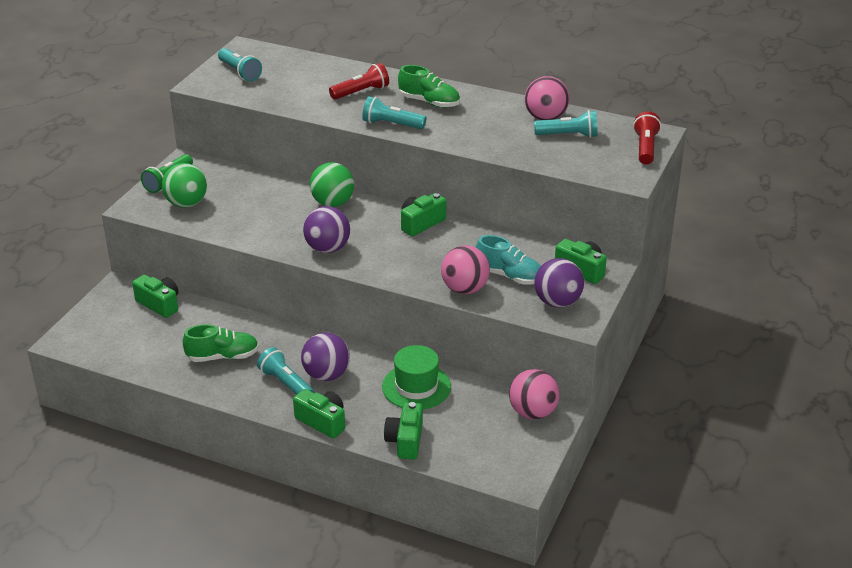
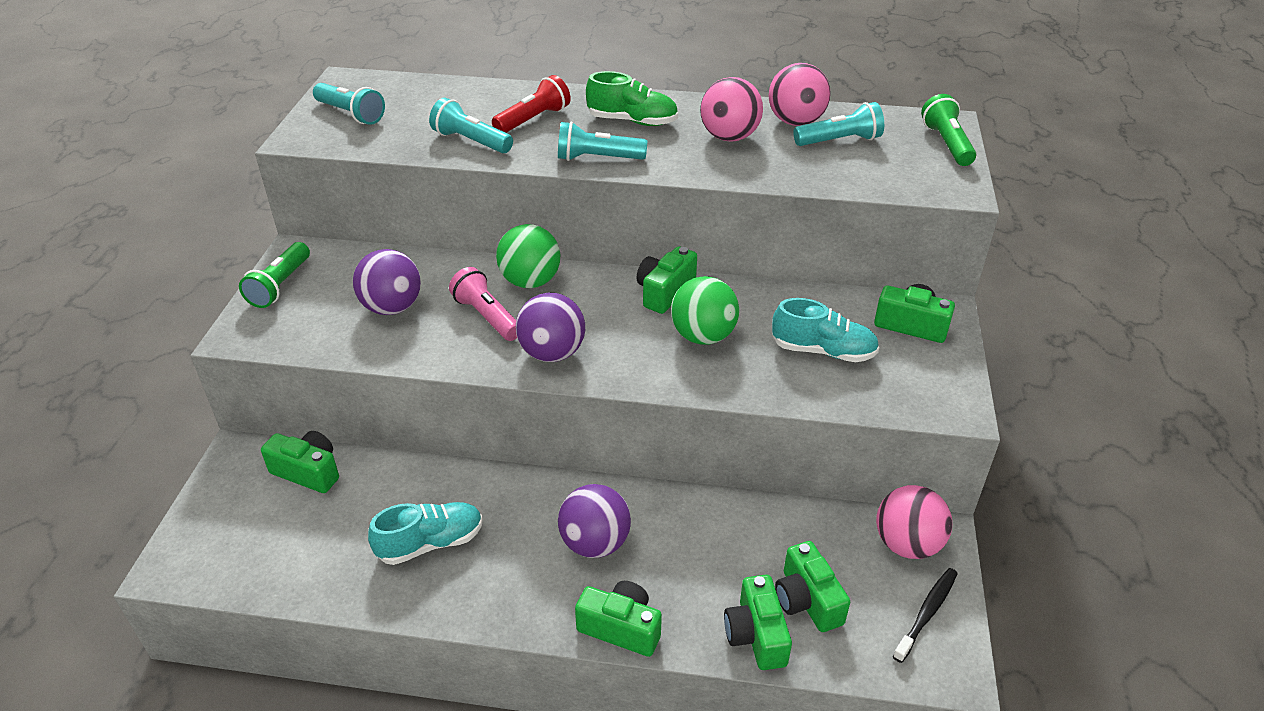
camera: 15 degrees left, 5 degrees up
green ball [162,163,207,208] -> green ball moved to [671,276,739,345]
green shoe [182,324,259,362] -> turquoise shoe [368,502,483,565]
turquoise flashlight [257,347,314,395] -> turquoise flashlight moved to [429,98,513,153]
green hat [382,345,451,409] -> none
pink ball [441,245,490,294] -> pink ball moved to [700,77,763,142]
purple ball [534,258,584,308] -> purple ball moved to [353,249,421,315]
red flashlight [633,111,661,165] -> green flashlight [921,94,976,166]
none -> pink flashlight [449,267,517,341]
none -> green camera [775,541,850,632]
none -> black toothbrush [893,568,958,663]

